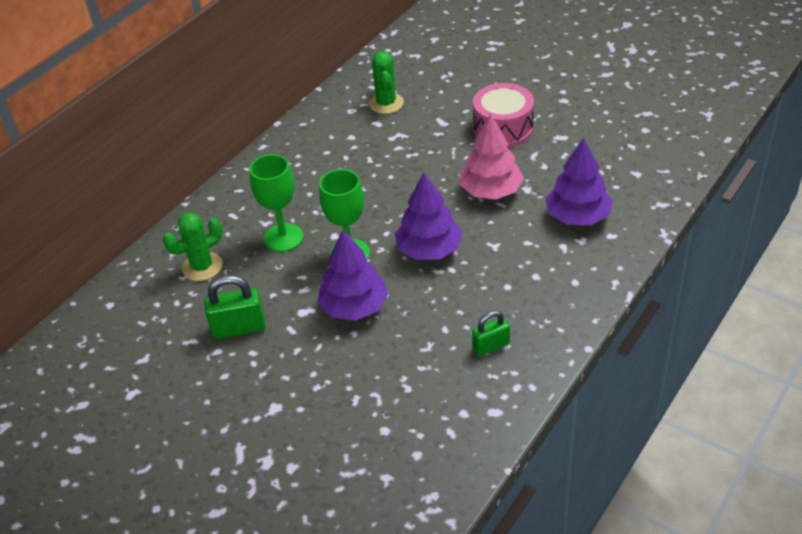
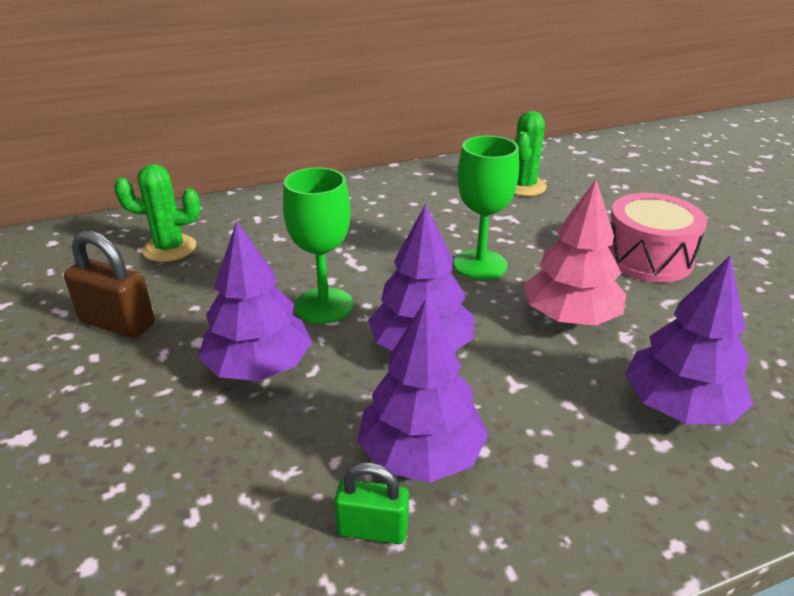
camera: 30 degrees right, 10 degrees down
green padlock [204,275,265,339] -> brown padlock [64,231,155,338]
green goblet [249,154,303,252] -> green goblet moved to [454,136,519,280]
none -> purple tree [358,299,489,483]

